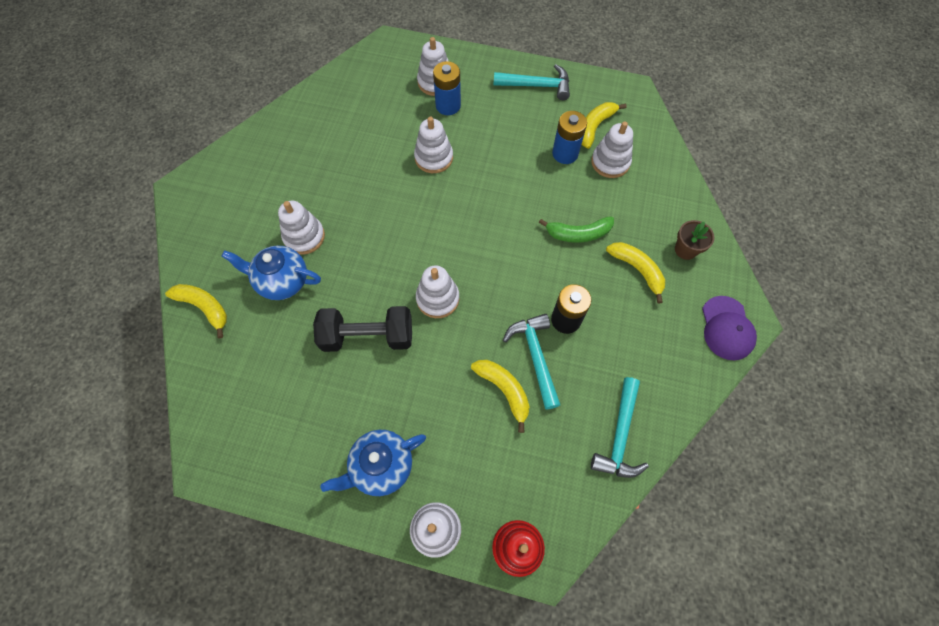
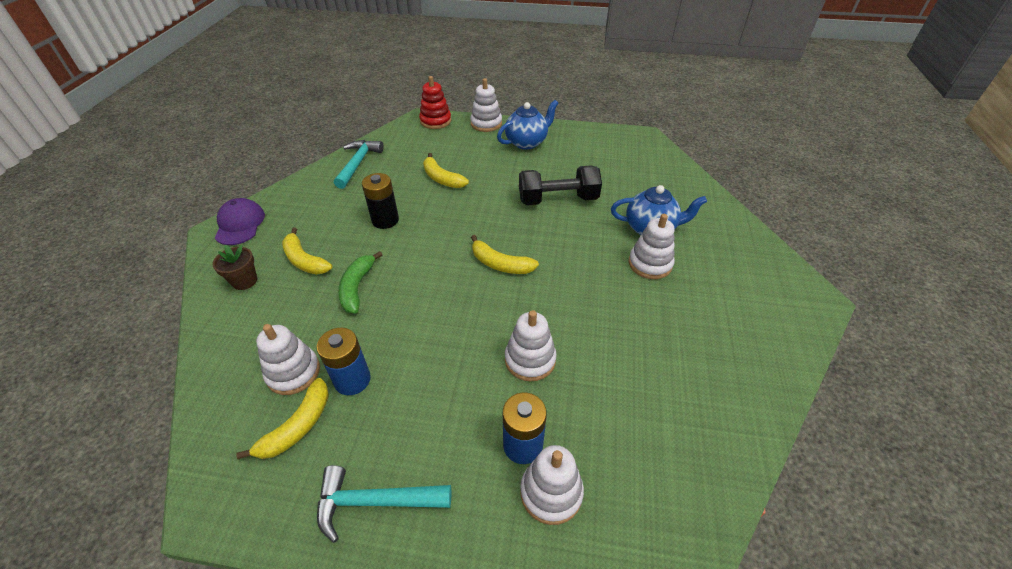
camera: 175 degrees right, 20 degrees down
yellow banana [165,284,227,338] -> yellow banana moved to [471,235,539,274]
white stacking toy [416,265,459,318] -> none
turquoise hammer [503,314,560,410] -> none
green banana [539,216,614,243] -> green banana turned 75 degrees counterclockwise [338,251,383,314]

